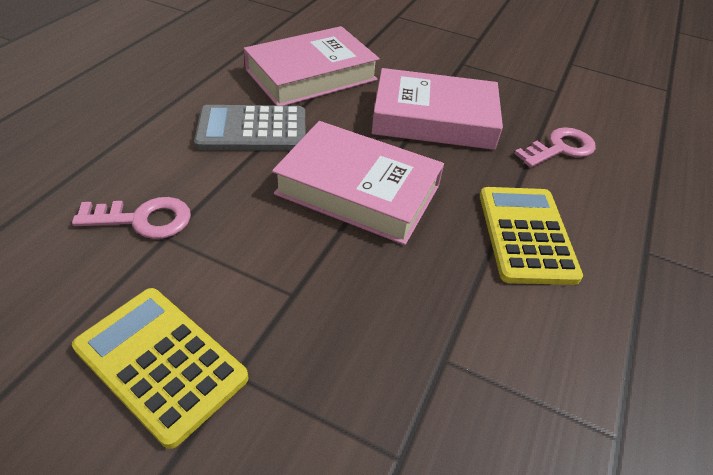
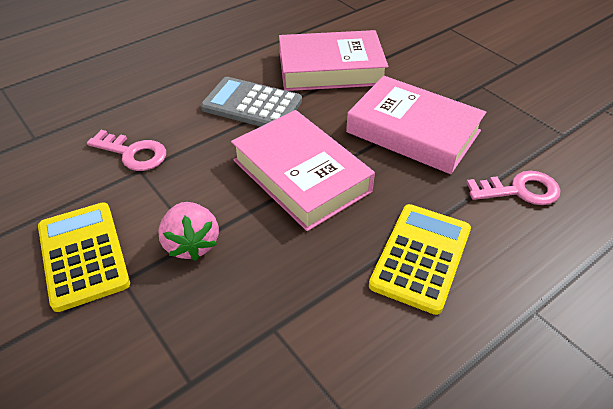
camera: 30 degrees right, 0 degrees up
none -> pink strawberry [158,202,219,261]

